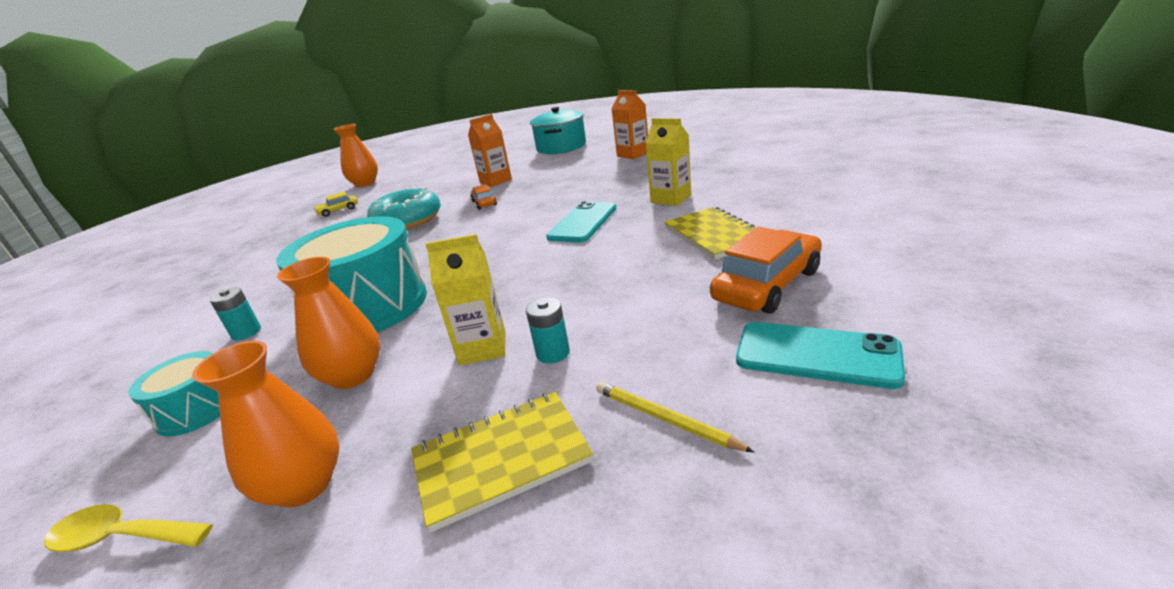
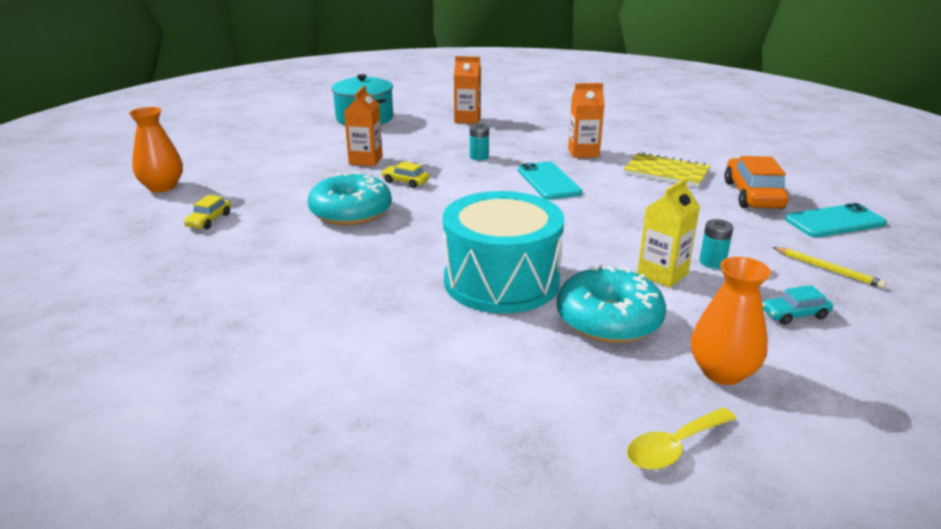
camera: 45 degrees left, 0 degrees up
turquoise drum [128,351,220,437] -> none
turquoise battery [210,287,261,340] -> turquoise battery moved to [470,123,489,160]
orange vase [277,257,380,389] -> turquoise donut [557,264,666,343]
yellow notebook [411,392,593,532] -> turquoise car [762,285,833,325]
orange car [471,184,497,209] -> yellow car [381,161,430,188]
yellow pencil [596,382,754,452] -> yellow pencil turned 135 degrees counterclockwise [773,247,886,289]
yellow carton [646,118,691,206] -> orange carton [568,83,605,158]

